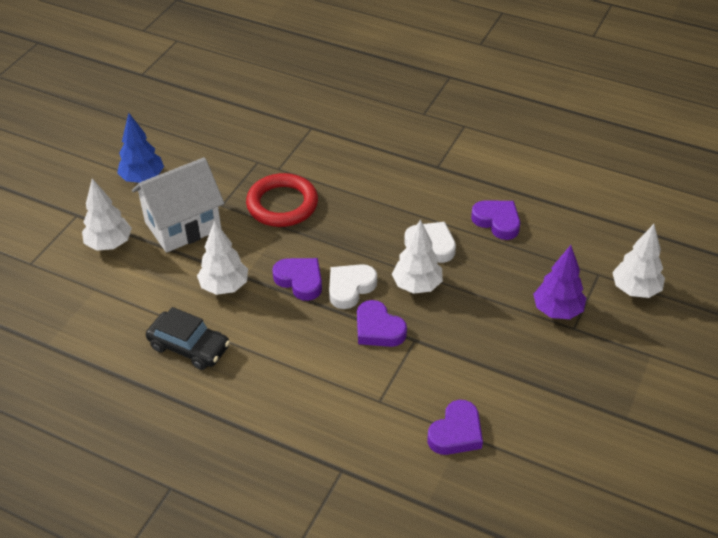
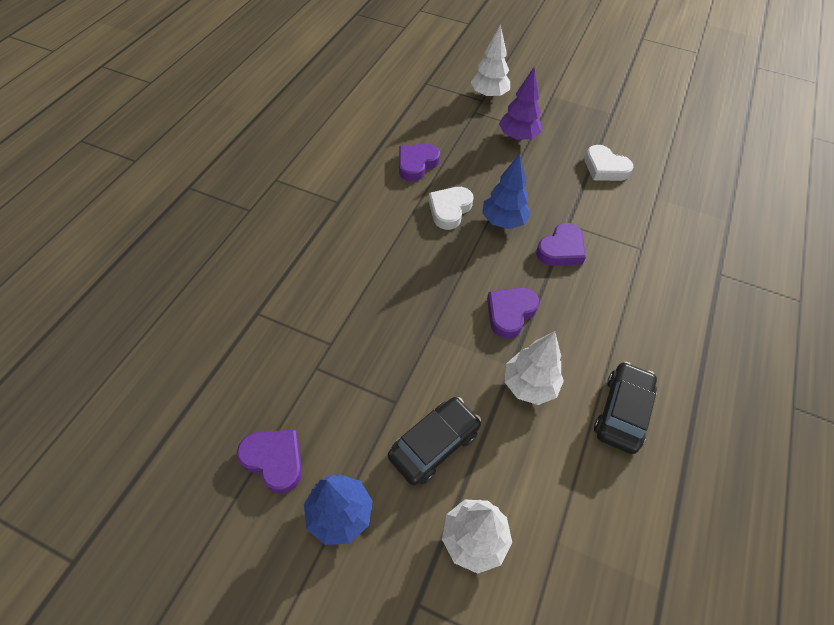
camera: 95 degrees left, 10 degrees up
white house [132,157,224,253] -> black car [388,397,481,485]
red ring [246,173,318,227] -> none
white heart [329,264,377,309] -> white heart moved to [585,145,633,181]
white tree [392,219,443,294] -> blue tree [482,153,531,229]
purple heart [428,400,483,455] -> purple heart moved to [237,430,302,493]

